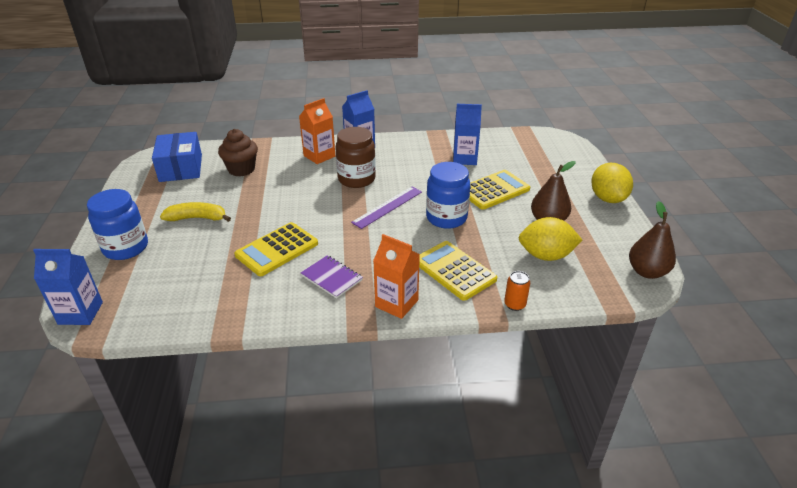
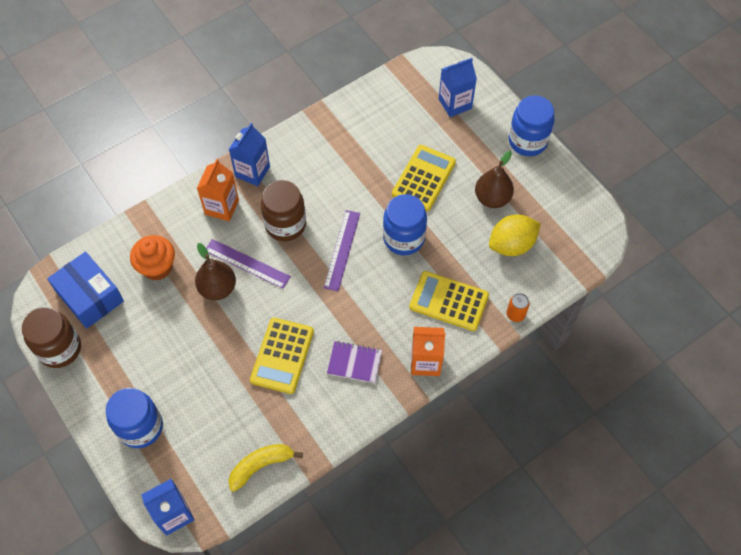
camera: 30 degrees left, 25 degrees up
yellow banana [160,202,231,222] -> yellow banana moved to [228,444,303,492]
brown cupcake [218,129,258,177] -> orange cupcake [130,235,175,281]
blue carton [453,104,482,165] -> blue carton moved to [439,58,477,117]
yellow lemon [591,163,633,203] -> blue jar [509,95,554,156]
brown pear [629,201,676,279] -> brown pear moved to [195,243,236,300]
none -> brown jar [22,307,81,368]
none -> purple ruler [206,239,291,289]

